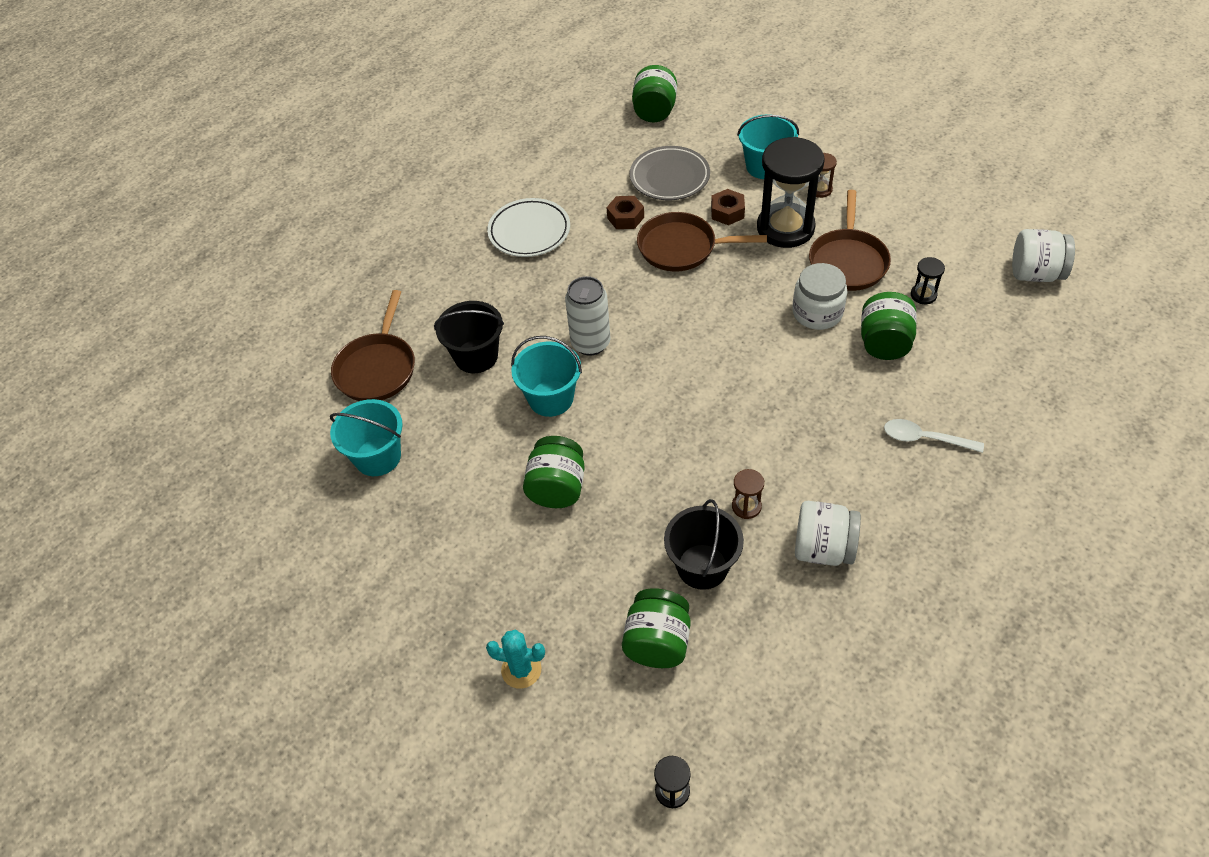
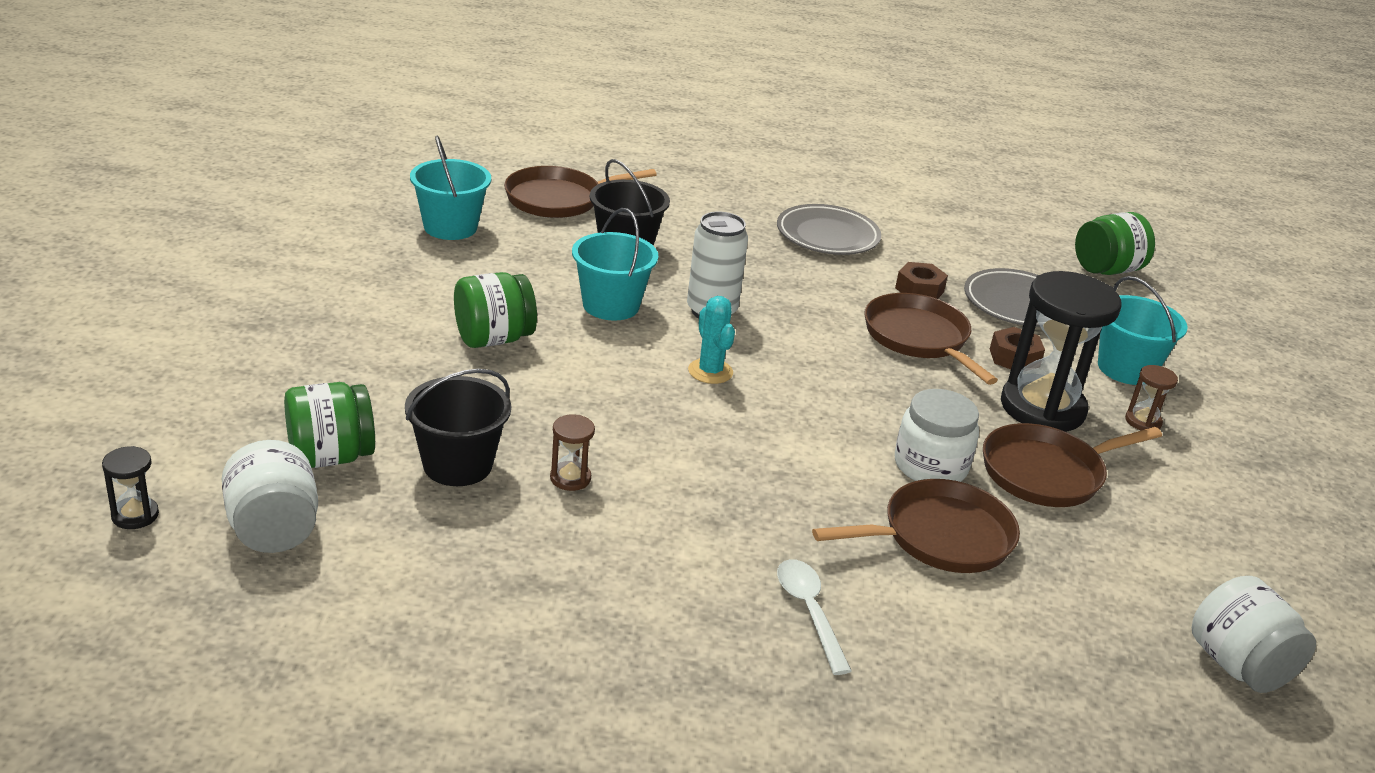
camera: 50 degrees right, 20 degrees down
turquoise cactus [486,629,545,689] -> turquoise cactus moved to [688,296,735,384]
white plate [487,198,570,257] -> grey plate [777,204,881,255]
white jar [795,501,861,566] -> white jar moved to [222,440,318,553]
green jar [861,292,917,360] -> brown pan [812,479,1020,573]
black hourglass [911,257,945,304] -> none

